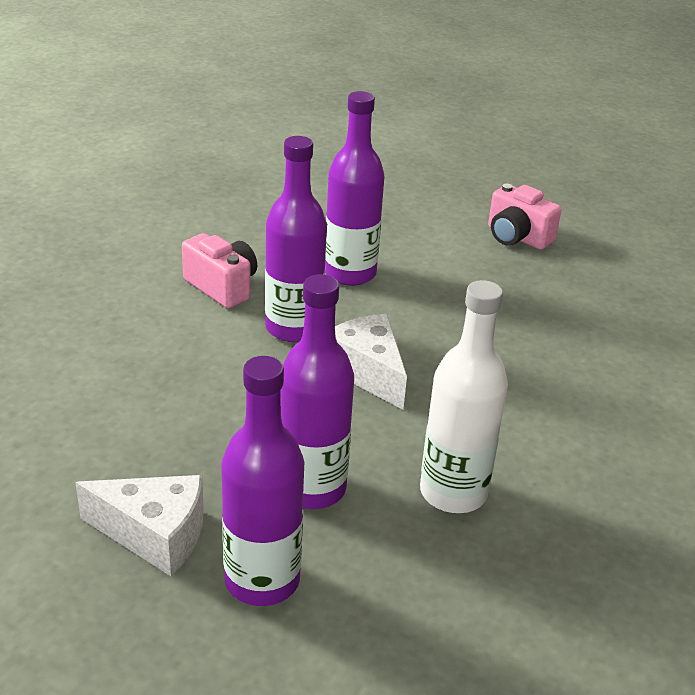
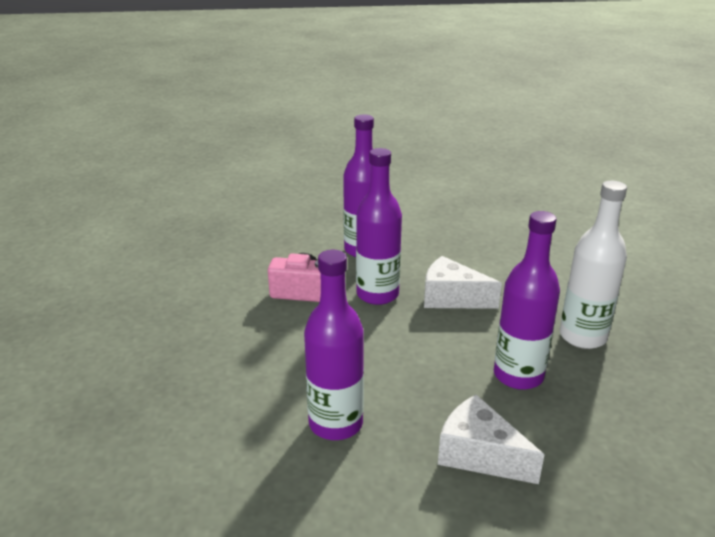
camera: 35 degrees left, 5 degrees down
white cheese [75,475,204,576] -> white cheese turned 120 degrees counterclockwise [438,395,544,484]
purple bottle [221,356,304,606] -> purple bottle moved to [304,250,364,440]
pink camera [488,184,562,250] -> none

